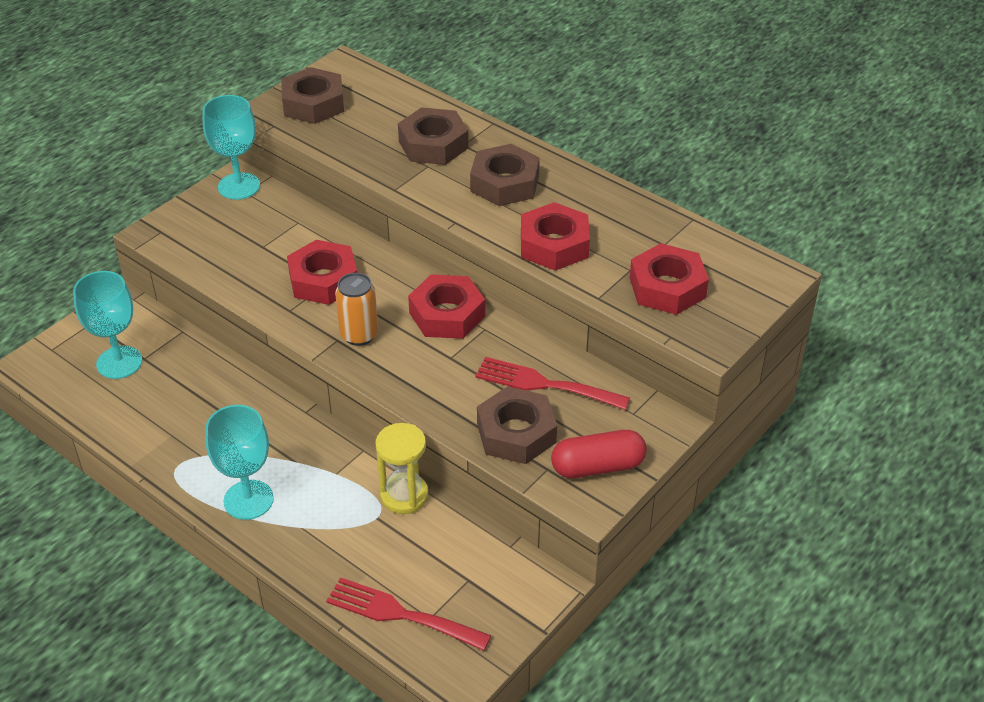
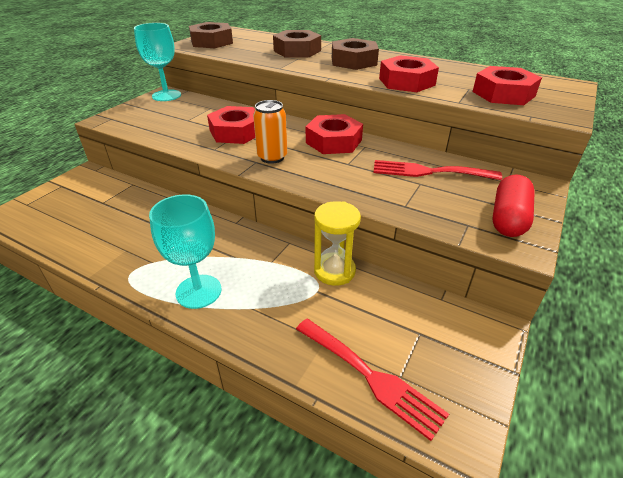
camera: 10 degrees left, 5 degrees down
turquoise goblet [73,271,142,379] -> none
red fork [326,577,491,651] -> red fork turned 150 degrees counterclockwise [296,319,449,441]
brown nut [477,386,557,464] -> none
red capsule [551,430,647,478] -> red capsule turned 45 degrees counterclockwise [492,175,535,237]

